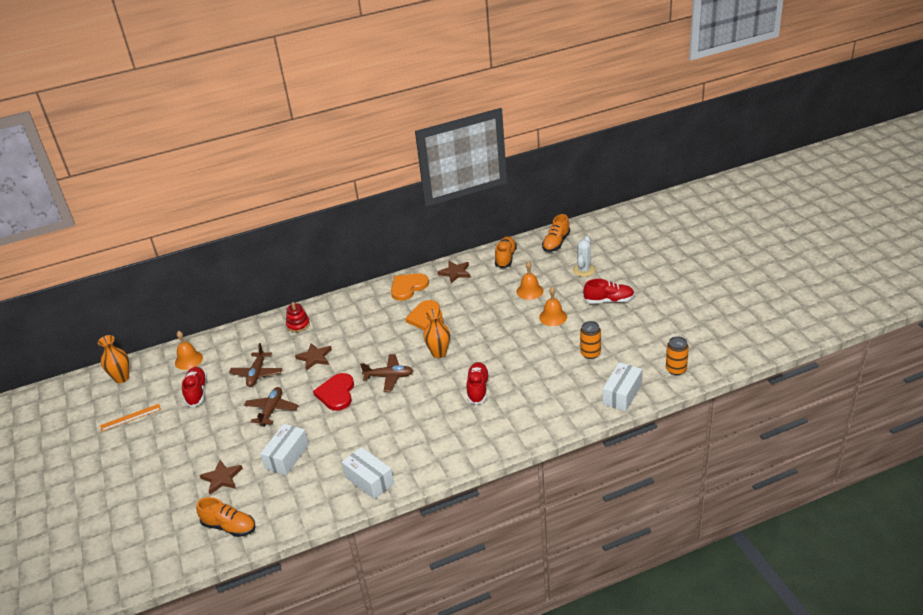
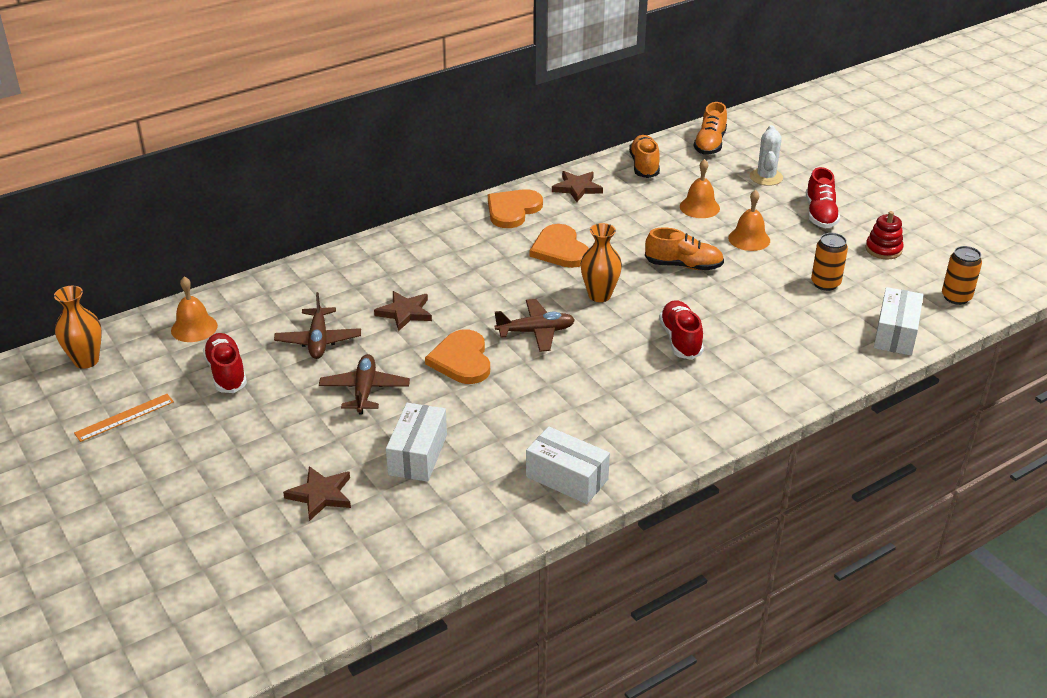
camera: 15 degrees left, 0 degrees up
orange shoe [196,497,256,537] -> orange shoe moved to [645,228,724,270]
red stacking toy [286,302,310,332] -> red stacking toy moved to [865,211,904,260]
red heart [313,373,354,411] -> orange heart [425,329,490,384]
red shoe [583,279,635,304] -> red shoe turned 105 degrees clockwise [806,167,840,228]

